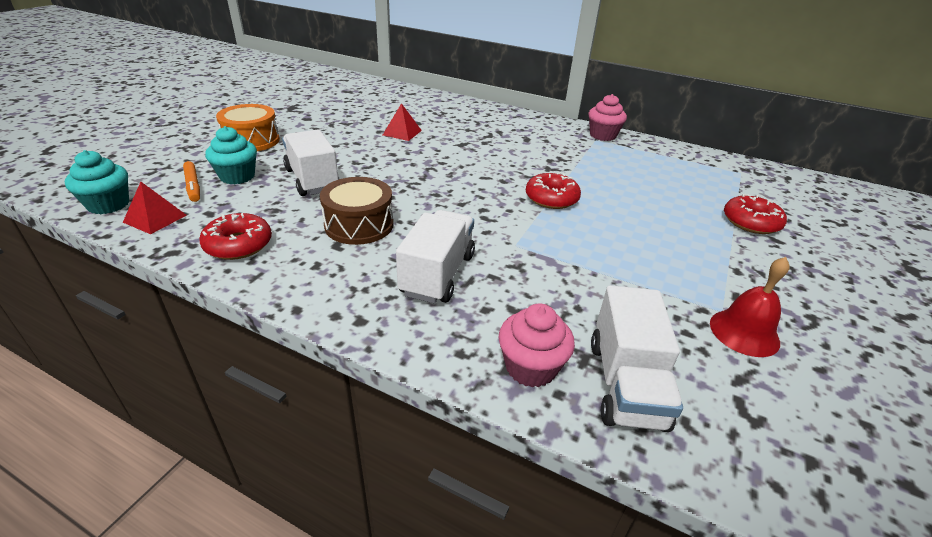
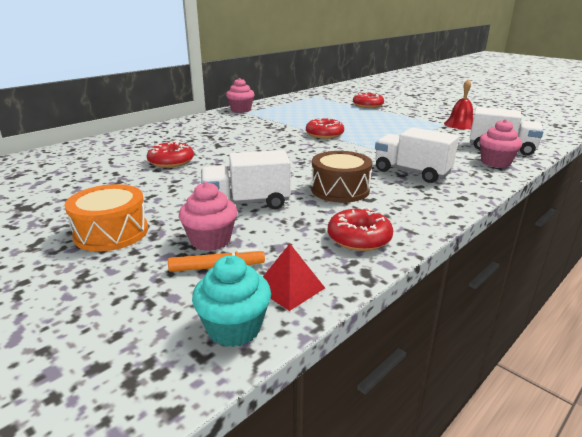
camera: 70 degrees left, 10 degrees down
turquoise cupcake [205,126,257,184] -> pink cupcake [179,182,237,251]
red pyramid [383,103,422,141] -> red donut [147,141,194,168]

